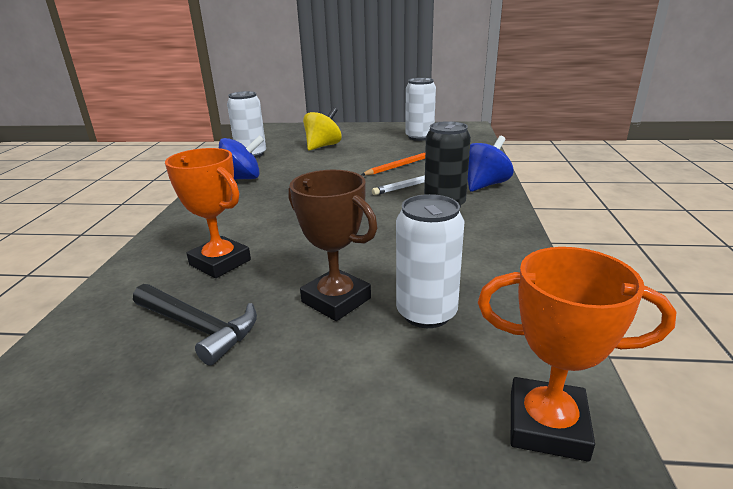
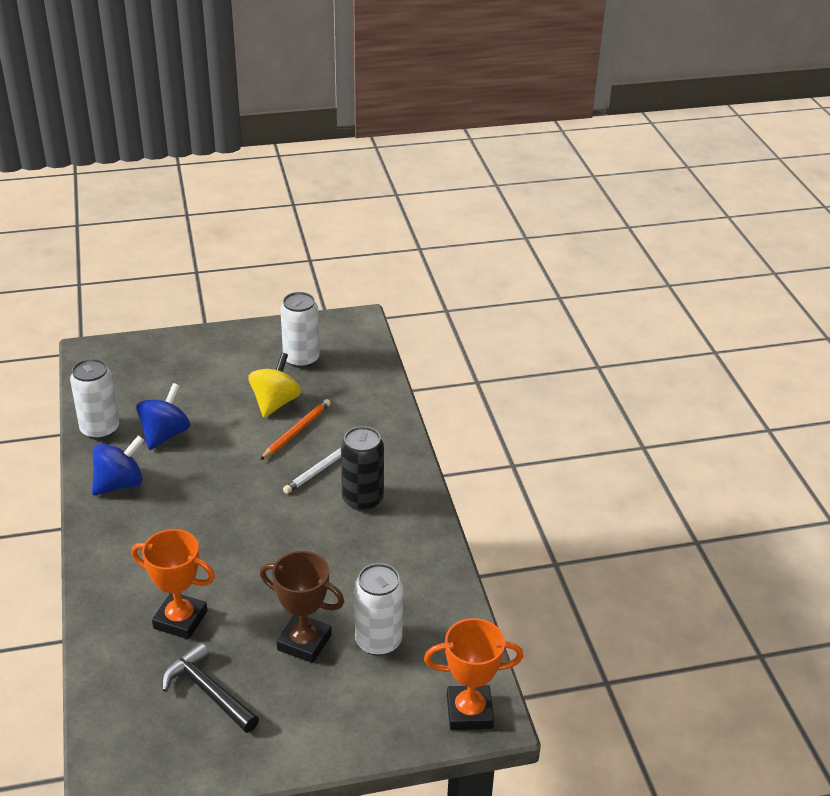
camera: 20 degrees left, 10 degrees up
black hammer [133,284,257,366] -> black hammer turned 150 degrees counterclockwise [162,642,259,733]
yellow spinning top [303,107,342,151] -> yellow spinning top moved to [248,353,301,418]
blue spinning top [468,136,513,192] -> blue spinning top moved to [136,383,190,450]

